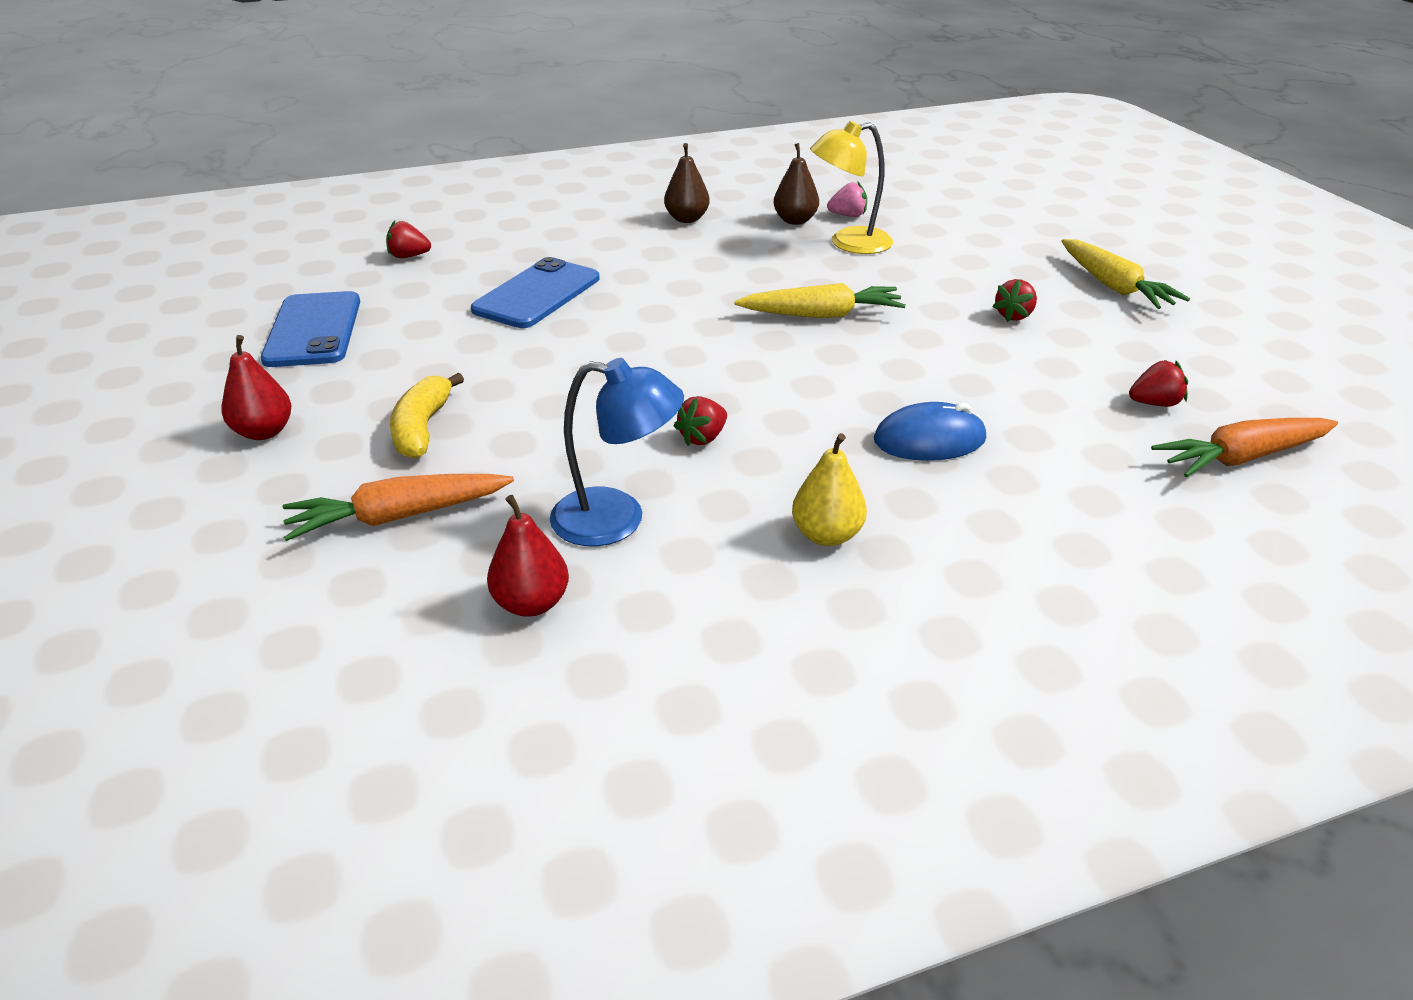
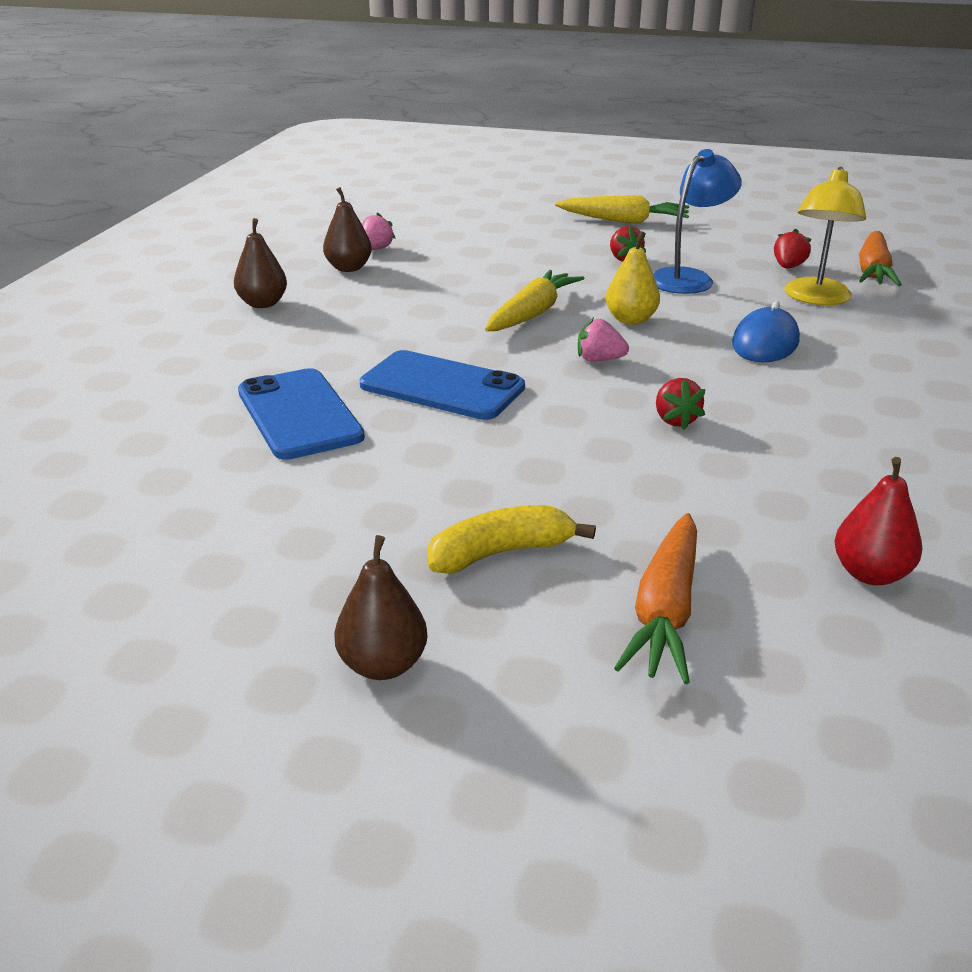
camera: 55 degrees left, 5 degrees down
red pear [221,335,292,440] -> brown pear [334,535,428,680]
blue phone [261,291,360,367] -> blue phone moved to [360,350,525,420]
red strawberry [386,221,431,258] -> none
yellow banana [390,373,464,459] -> yellow banana turned 120 degrees clockwise [427,505,596,574]
blue lamp [550,358,684,546] -> blue lamp moved to [653,149,742,294]
yellow pear [792,433,867,546] -> yellow pear moved to [606,231,660,325]
yellow lamp [810,121,893,254] -> yellow lamp moved to [784,167,866,305]
none -> pink strawberry [578,317,629,362]

